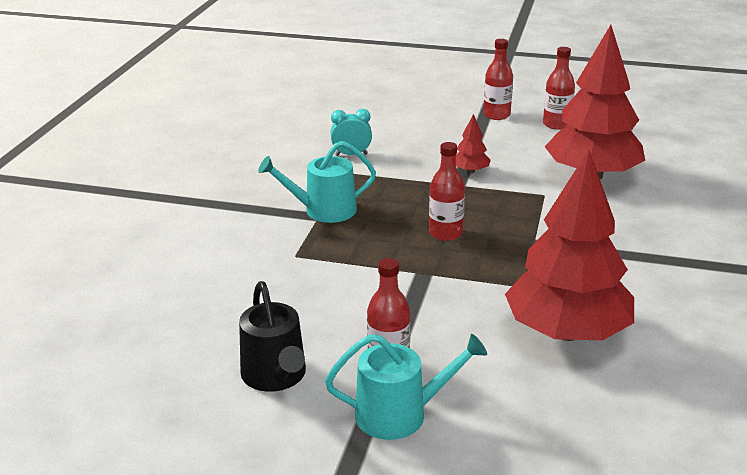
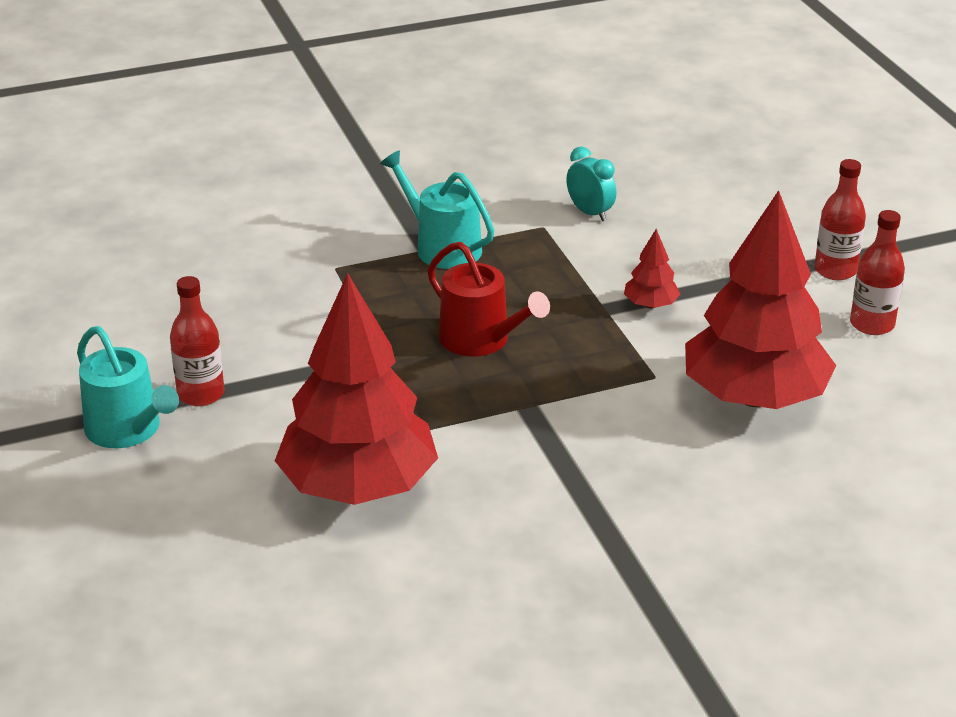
camera: 55 degrees right, 5 degrees up
black watering can [239,281,306,392] -> none
red bottle [429,142,465,241] -> red watering can [427,242,550,356]

